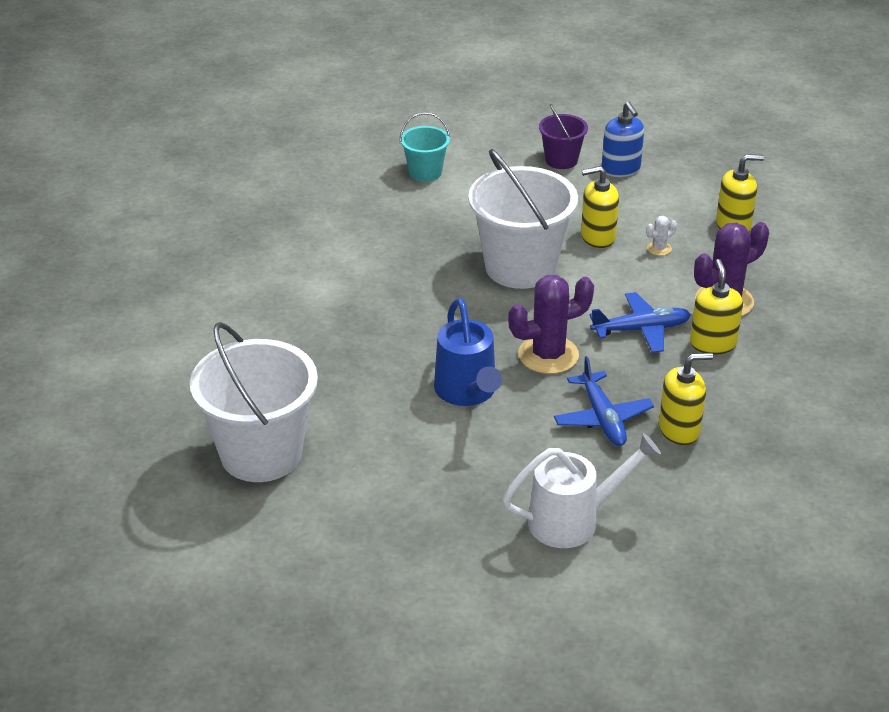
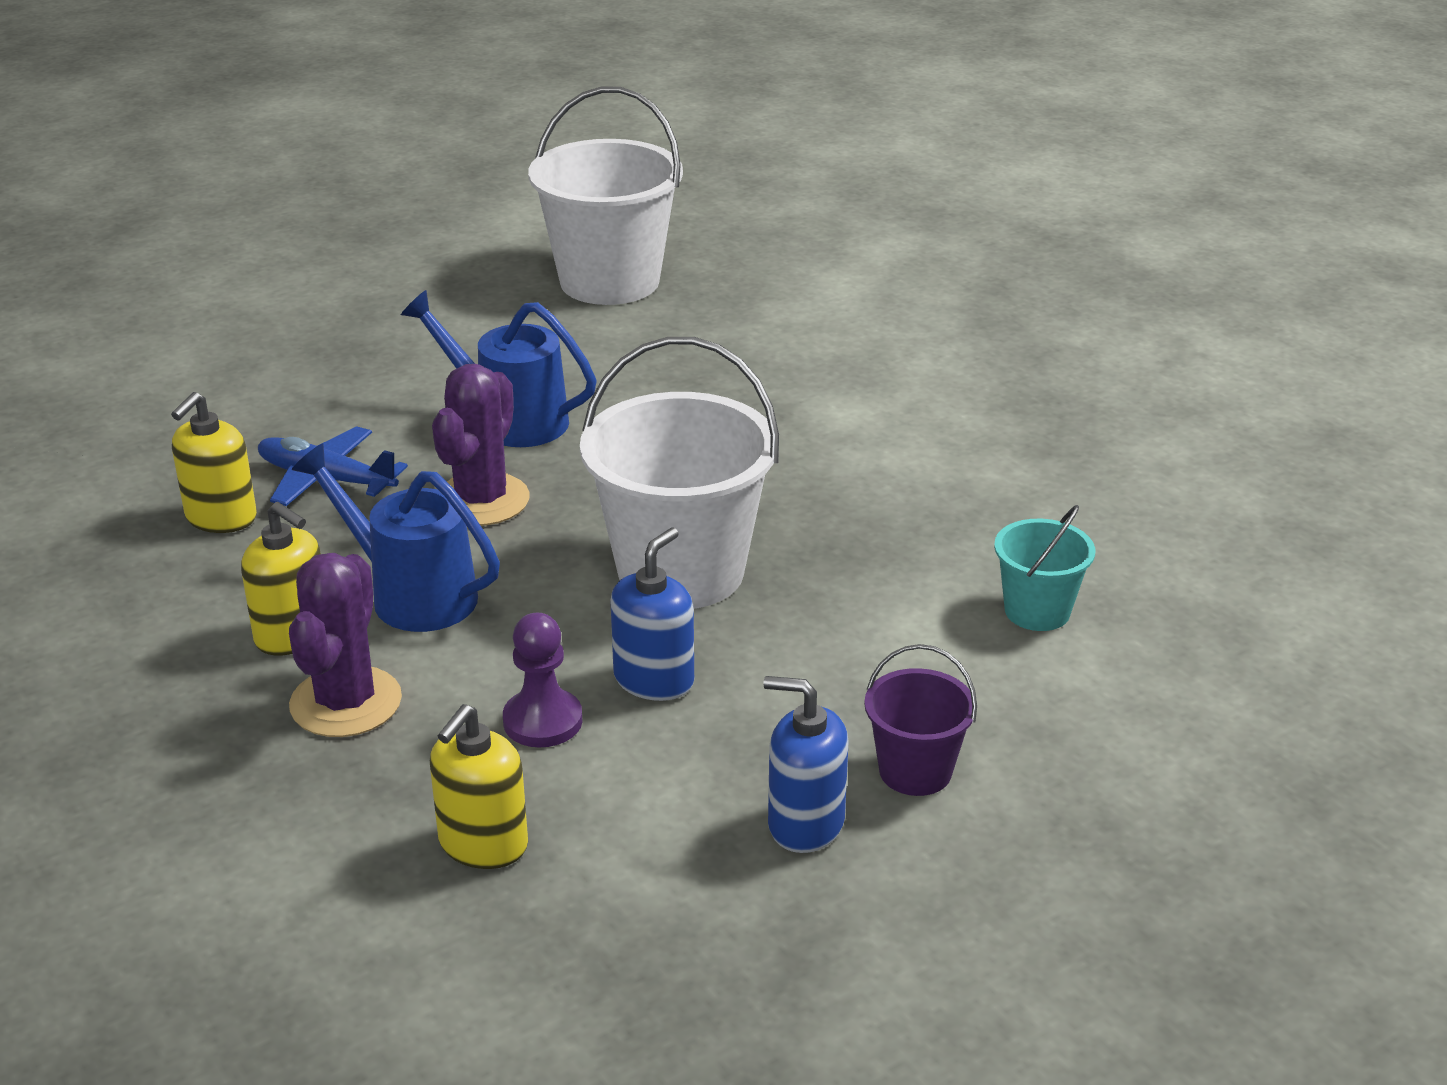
camera: 130 degrees right, 5 degrees down
white watering can [503,433,661,548] -> none
yellow soap dispenser [581,166,619,248] -> blue soap dispenser [610,528,694,701]
blue plane [590,292,691,353] -> blue watering can [292,444,500,632]
white cactus [646,216,677,256] -> purple pawn [503,613,583,748]

